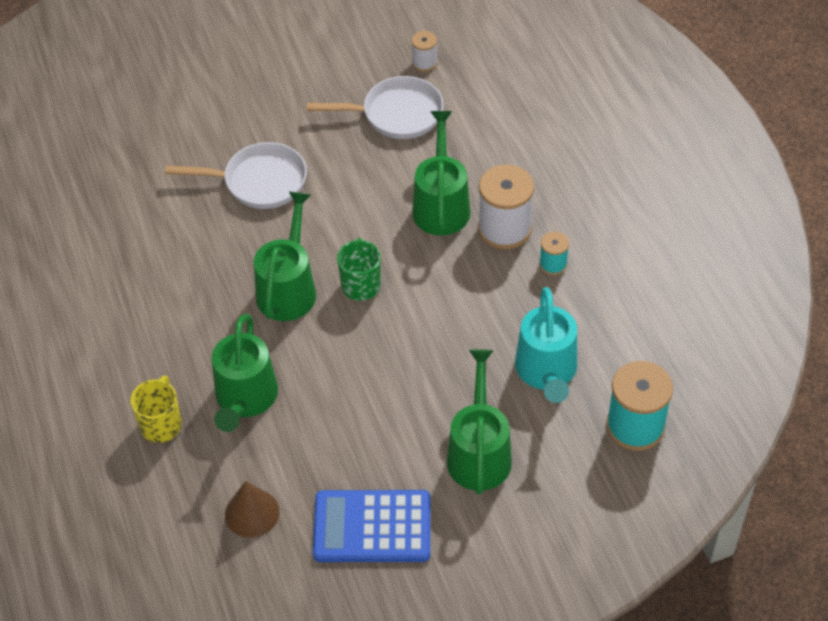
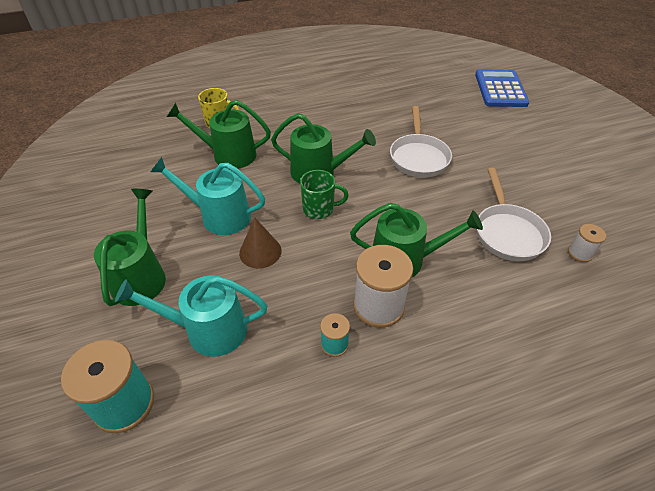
camera: 90 degrees right, 5 degrees down
brown cone [225,481,280,538] -> brown cone moved to [239,218,282,269]
blue calculator [313,490,430,562] -> blue calculator moved to [475,69,529,107]
green watering can [447,349,512,495] -> green watering can turned 90 degrees counterclockwise [94,189,166,306]
none -> turquoise watering can [151,157,265,235]

